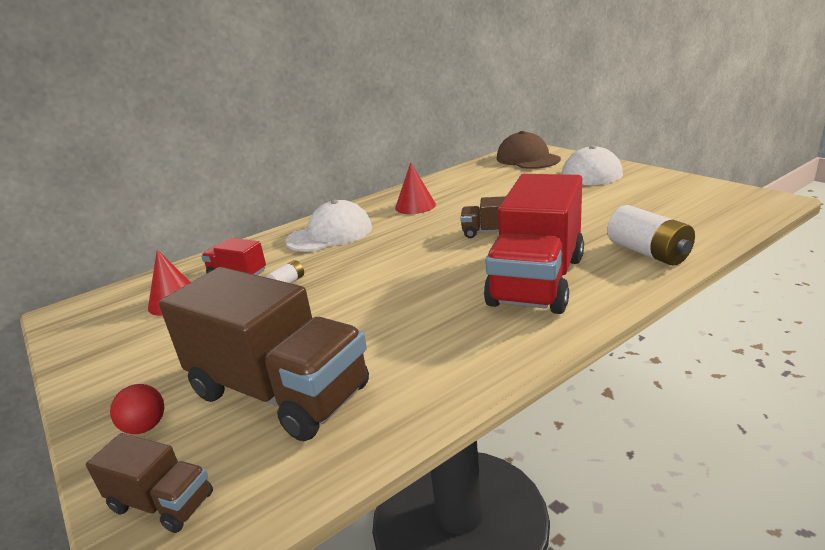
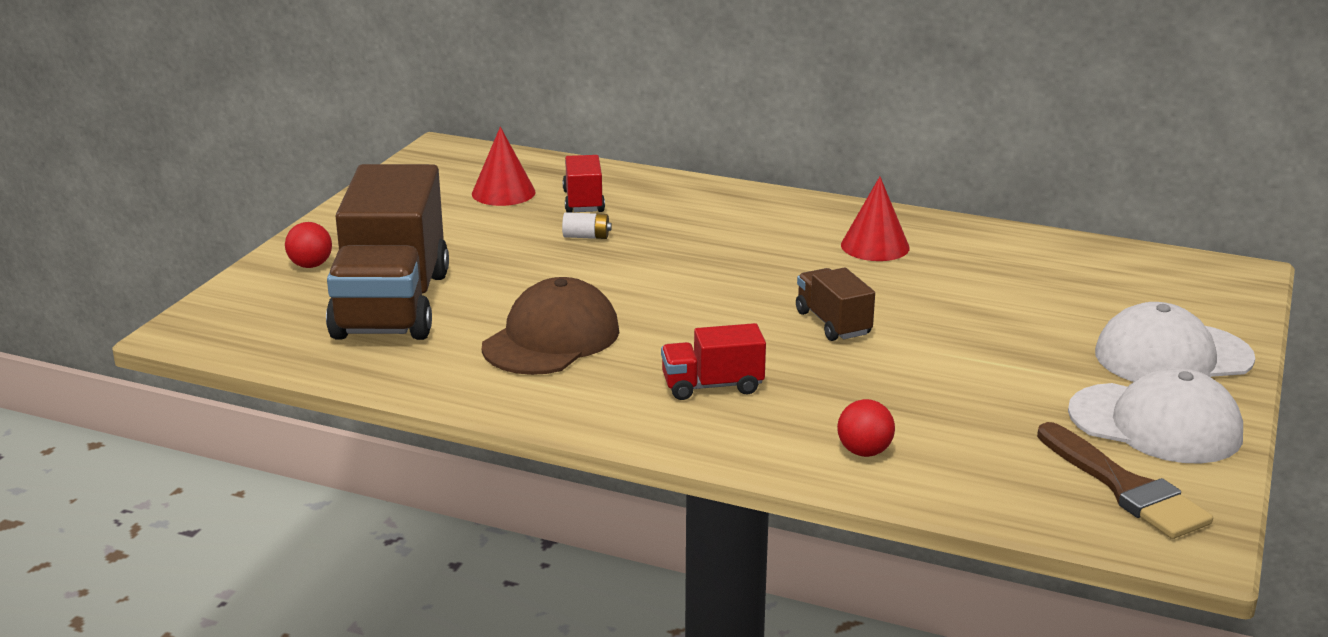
camera: 55 degrees right, 0 degrees up
brown truck [86,433,213,533] -> none
white cap [286,200,372,252] -> white cap moved to [1068,368,1243,464]
red truck [484,174,584,314] -> red truck [661,323,766,400], size x0.46
brown cap [497,131,561,169] -> brown cap moved to [482,277,619,375]
white battery [607,205,695,266] -> red ball [837,399,895,457]
none -> brown brush [1037,422,1213,539]

